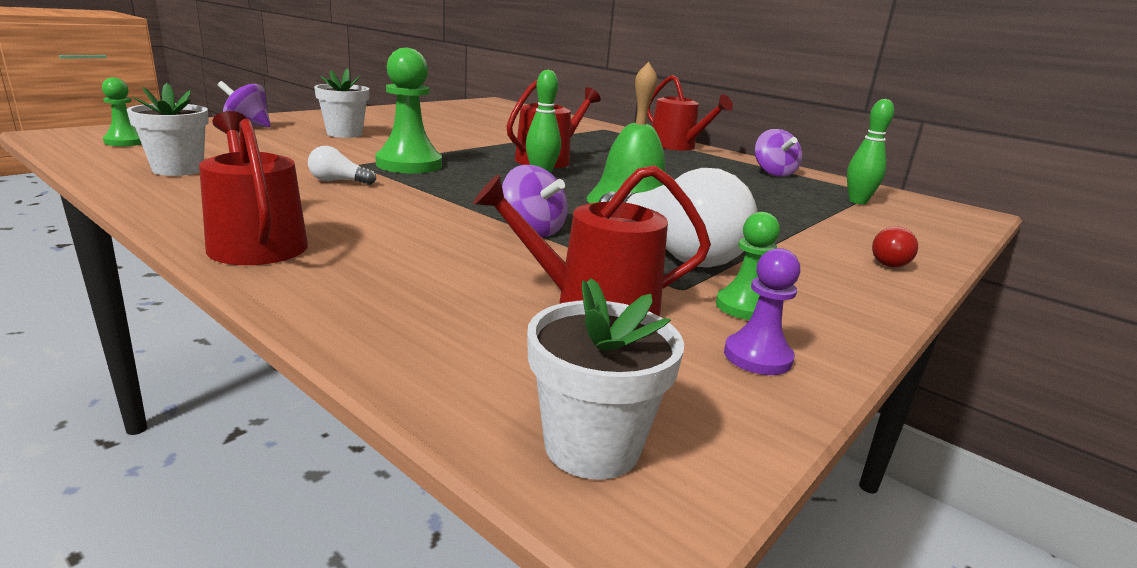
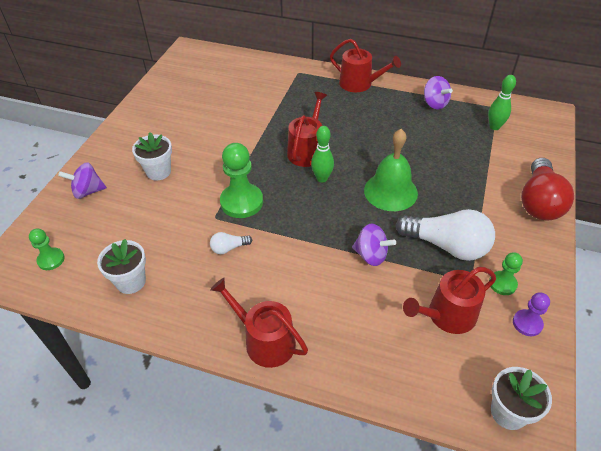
camera: 20 degrees left, 25 degrees up
red light bulb [872,226,918,267] -> red light bulb [521,158,574,221], size x2.23

